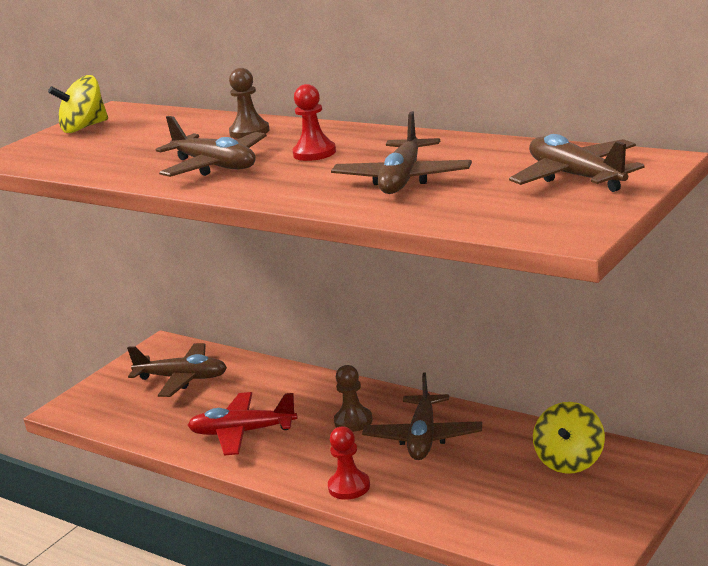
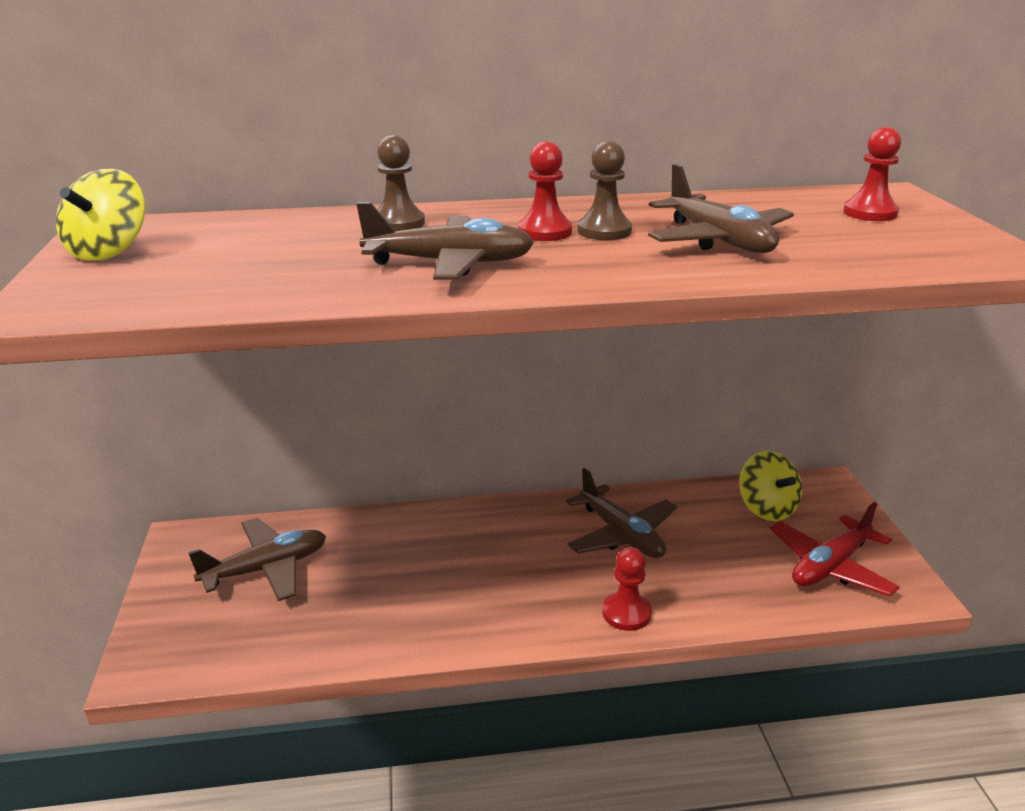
camera: 45 degrees left, 5 degrees up
red plane [187,392,297,456] -> red plane moved to [769,502,900,596]
brown pawn [334,365,373,432] -> brown pawn moved to [578,141,632,240]
brown plane [509,134,645,192] -> red pawn [843,127,901,221]

